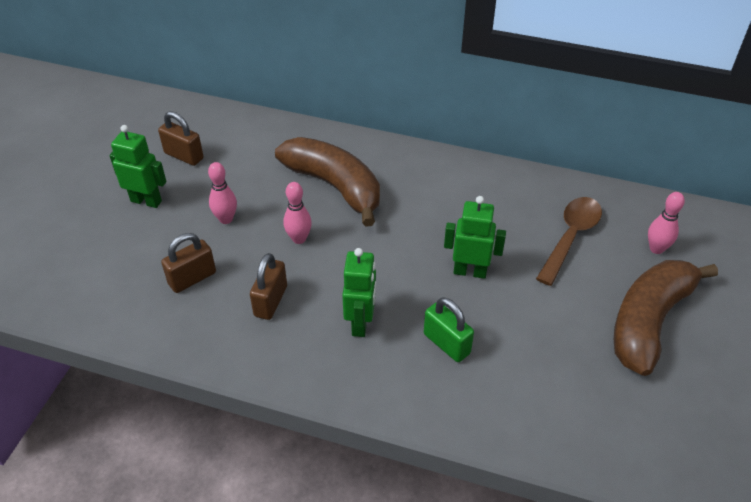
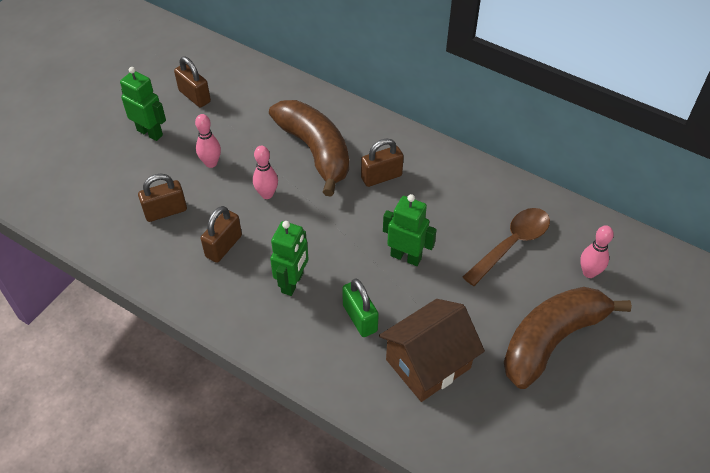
camera: 15 degrees right, 5 degrees up
none -> brown padlock [361,138,404,187]
none -> brown house [379,299,485,402]

